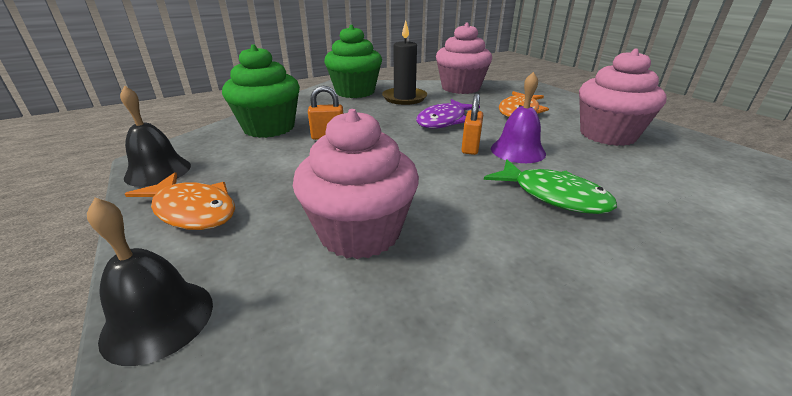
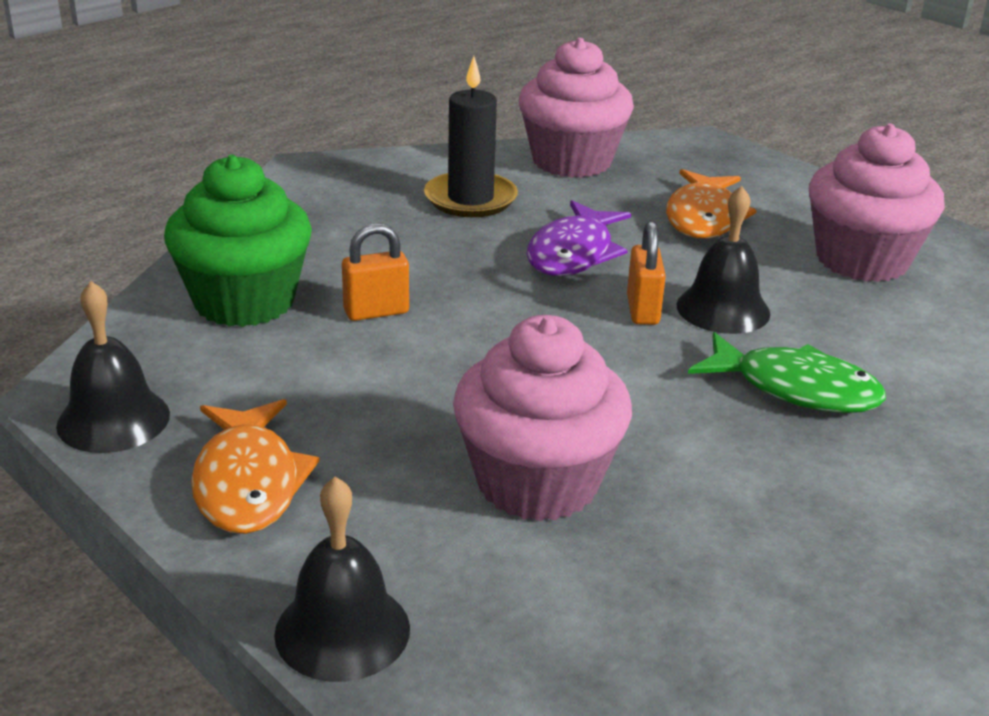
camera: 15 degrees left, 0 degrees up
orange fish [125,172,235,230] -> orange fish turned 60 degrees clockwise [191,399,320,534]
green cupcake [324,25,382,98] -> none
purple bell [491,72,546,163] -> black bell [677,186,770,334]

